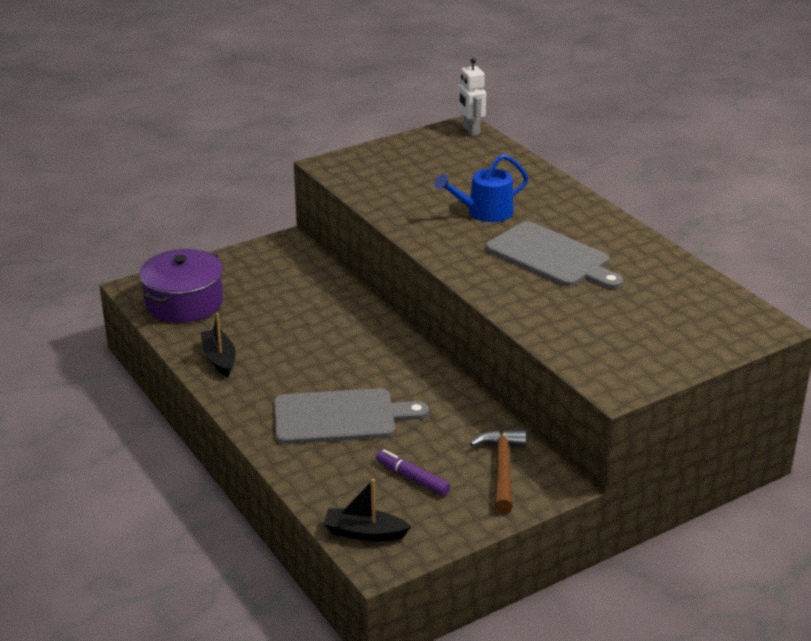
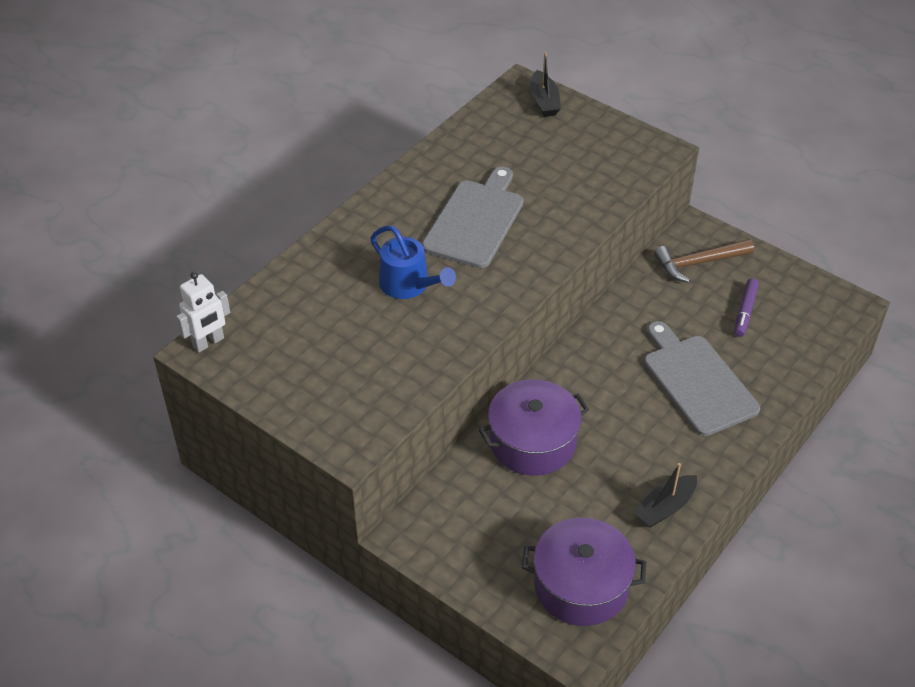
camera: 110 degrees left, 15 degrees up
black boat [323,479,411,541] -> black boat moved to [530,52,561,117]
none -> purple pot [479,379,589,476]

